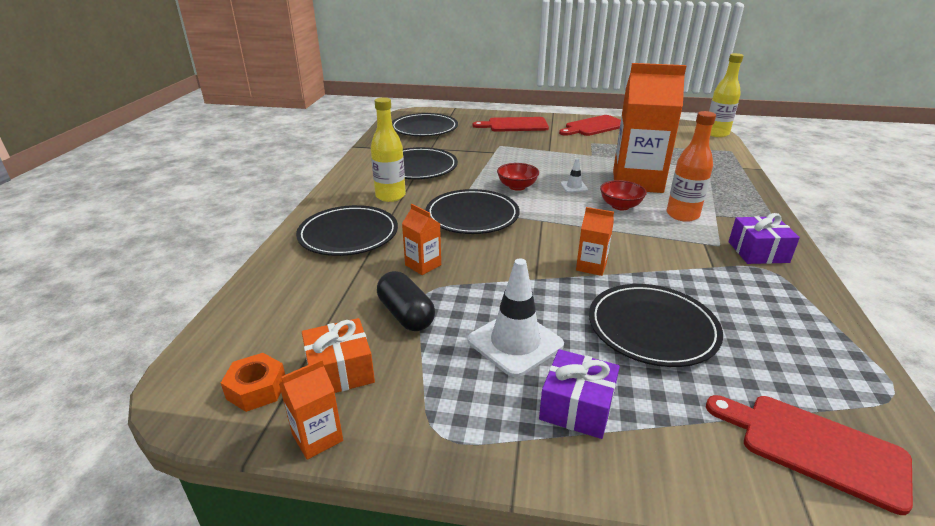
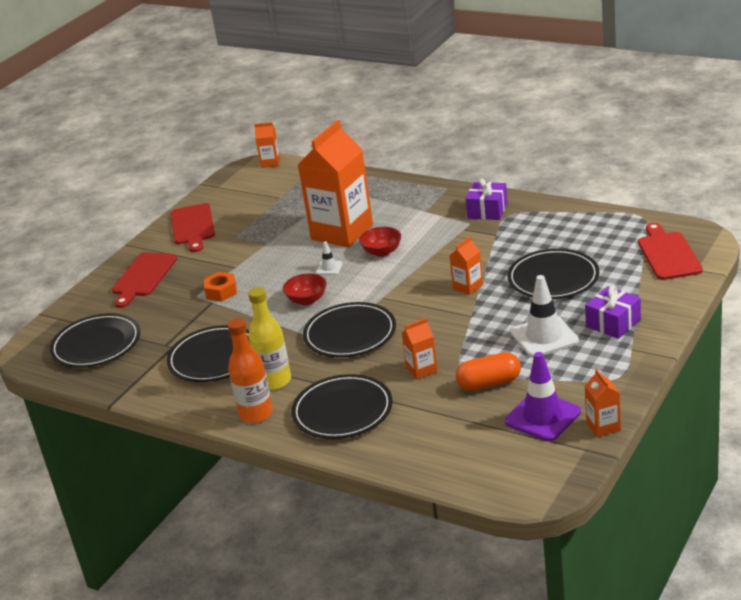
camera: 65 degrees left, 0 degrees up
orange nut [221,353,285,412] -> orange nut moved to [204,272,237,301]
orange gift [302,318,375,393] -> purple traffic cone [505,352,581,441]
black capsule [377,271,435,331] -> orange capsule [456,352,521,391]
orange bottle [667,111,716,222] -> orange bottle moved to [228,318,273,423]
red cutting board [706,395,913,515] -> red cutting board turned 120 degrees clockwise [638,223,703,280]
yellow bottle [709,53,744,137] -> orange carton [254,122,280,168]

